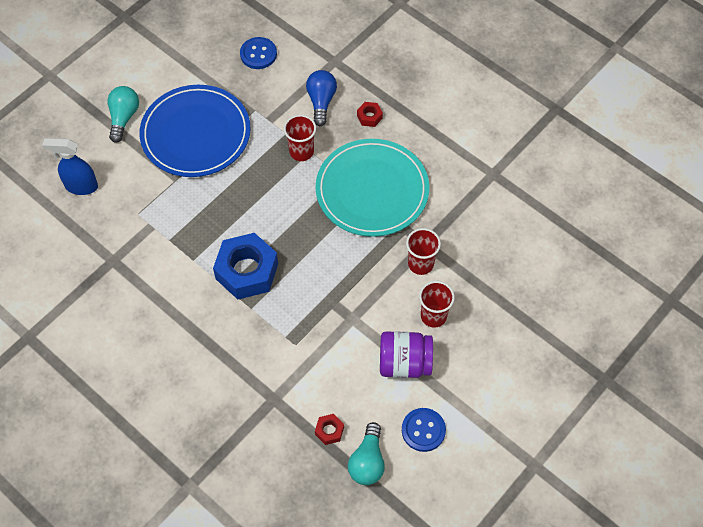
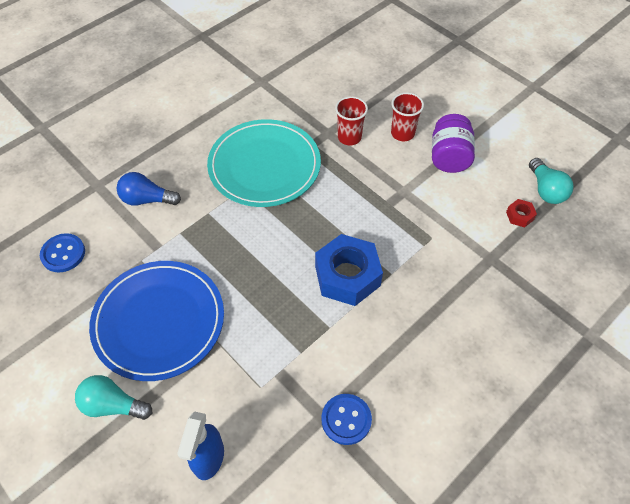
camera: 85 degrees left, 5 degrees down
red cup [284,115,316,161] -> none
turquoise light bulb [348,422,385,485] -> turquoise light bulb turned 60 degrees clockwise [529,158,574,204]
red nut [357,102,383,127] -> none
blue button [402,408,446,452] -> blue button moved to [321,394,372,445]

